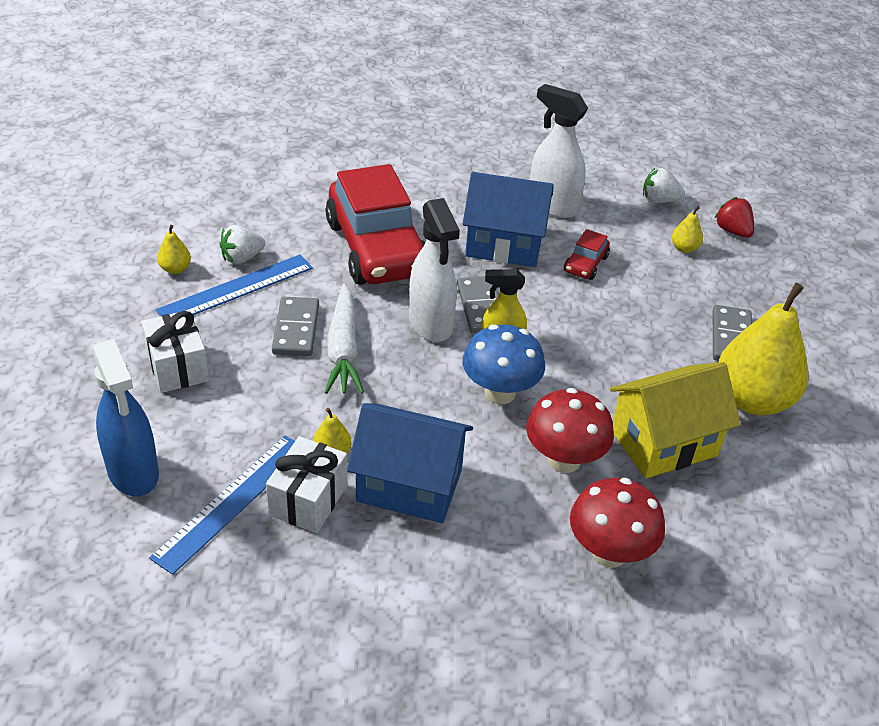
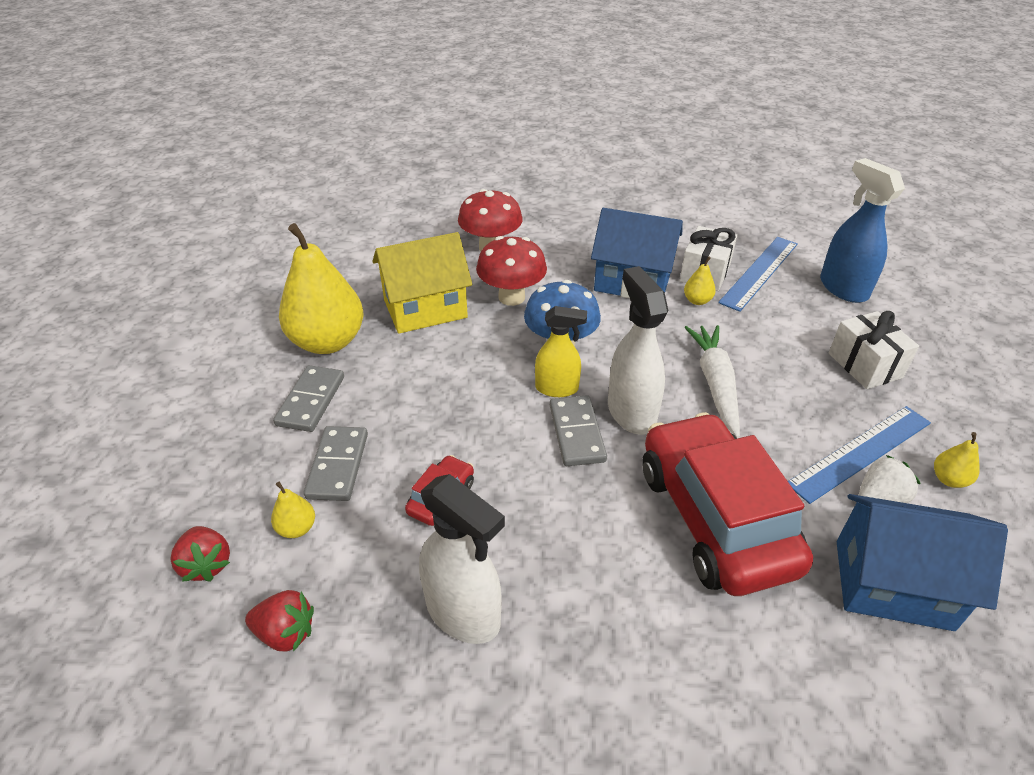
camera: 175 degrees left, 0 degrees up
grey domino [272,297,319,356] -> grey domino moved to [304,426,368,501]
blue house [463,172,554,267] -> blue house moved to [837,494,1008,631]
white strawberry [643,168,685,203] -> red strawberry [245,590,314,652]

